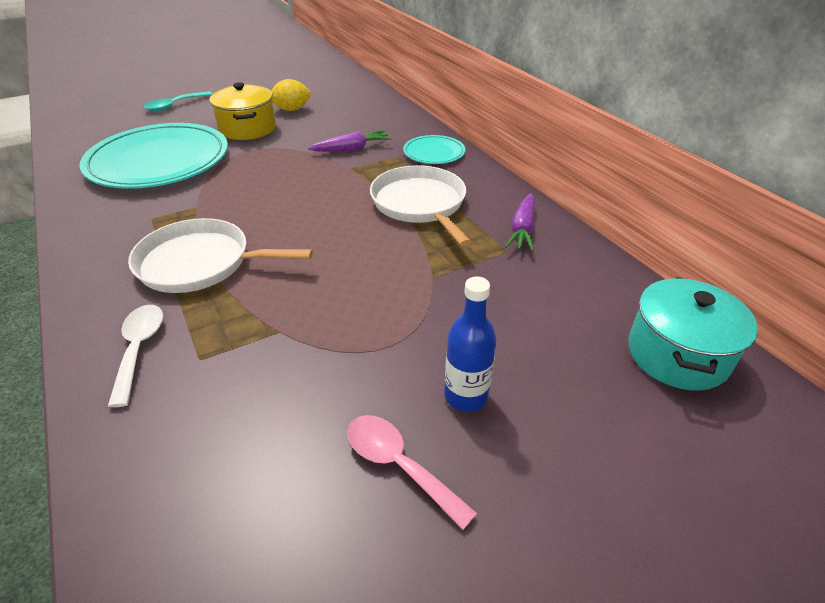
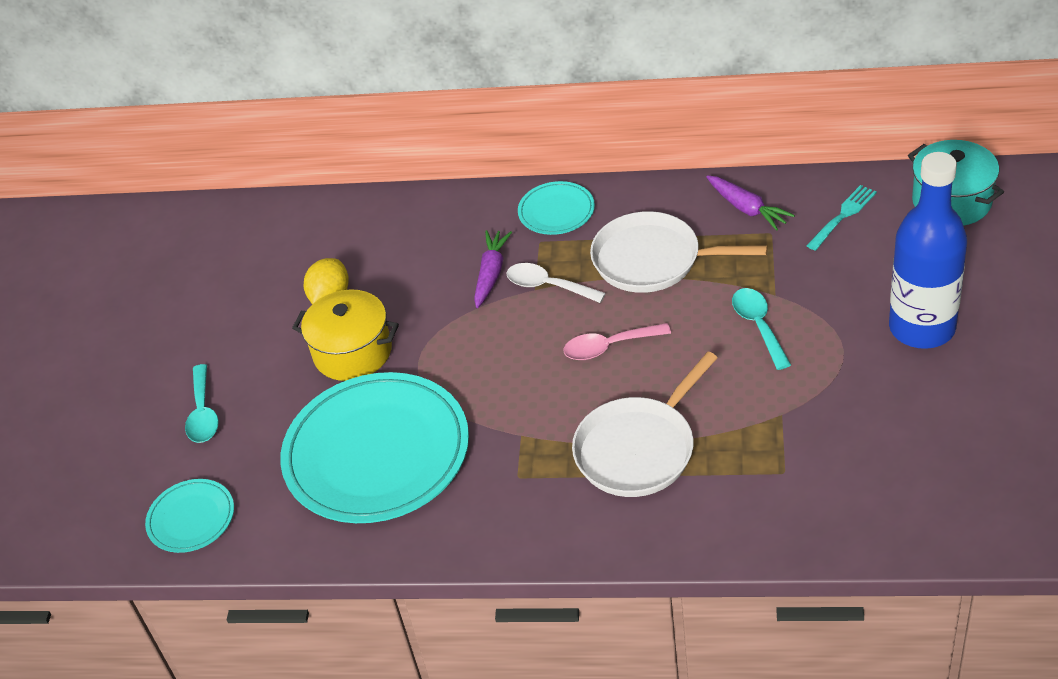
camera: 50 degrees left, 5 degrees up
white spoon [108,305,163,407] -> white spoon moved to [506,263,606,303]
pink spoon [347,415,477,530] -> pink spoon moved to [563,323,671,360]
blue bottle [444,276,497,412] -> blue bottle [889,152,967,349], size x1.86
none -> turquoise plate [145,479,234,553]
none -> turquoise spoon [732,288,791,370]
none -> turquoise fork [806,185,877,251]

